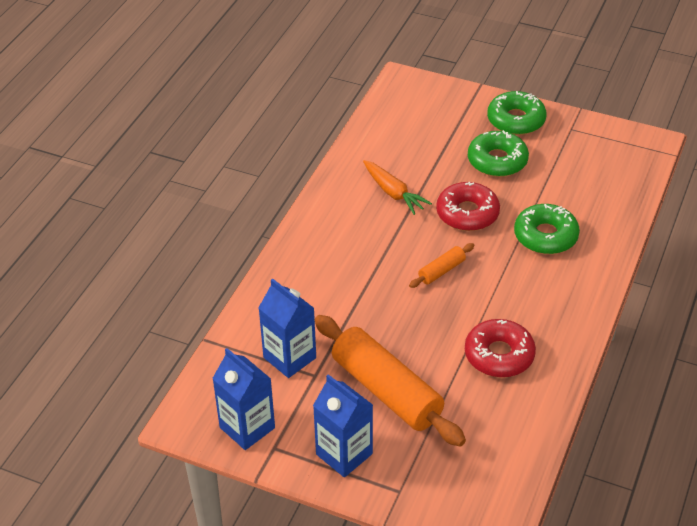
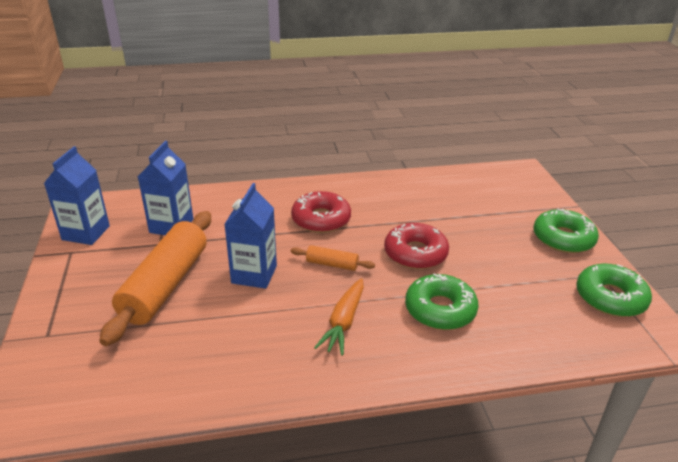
camera: 55 degrees right, 10 degrees down
blue carton [313,374,373,477] -> blue carton moved to [224,183,277,289]
orange carrot [363,160,432,215] -> orange carrot moved to [314,278,364,356]
red donut [465,319,536,378] -> red donut moved to [291,191,351,233]
green donut [468,130,529,177] -> green donut moved to [576,264,652,317]

